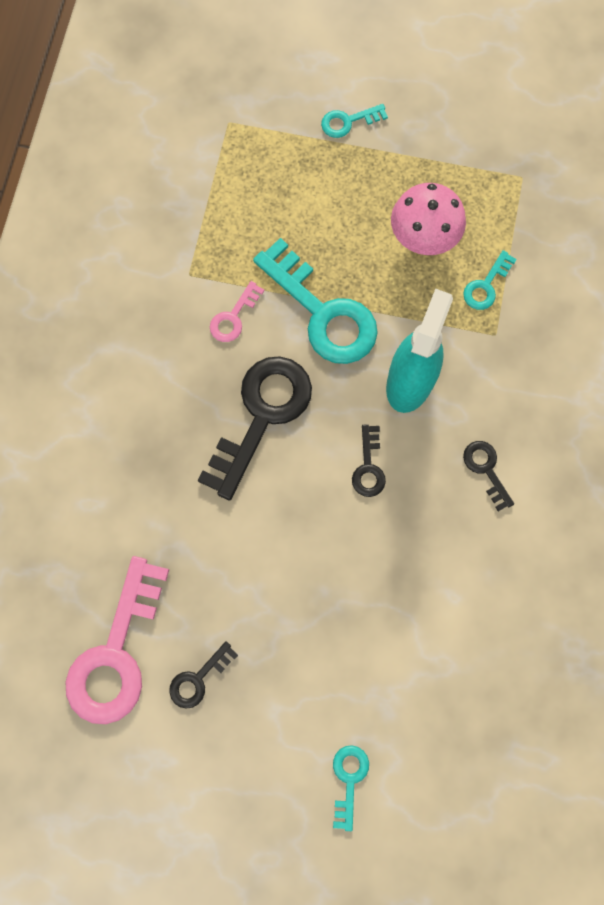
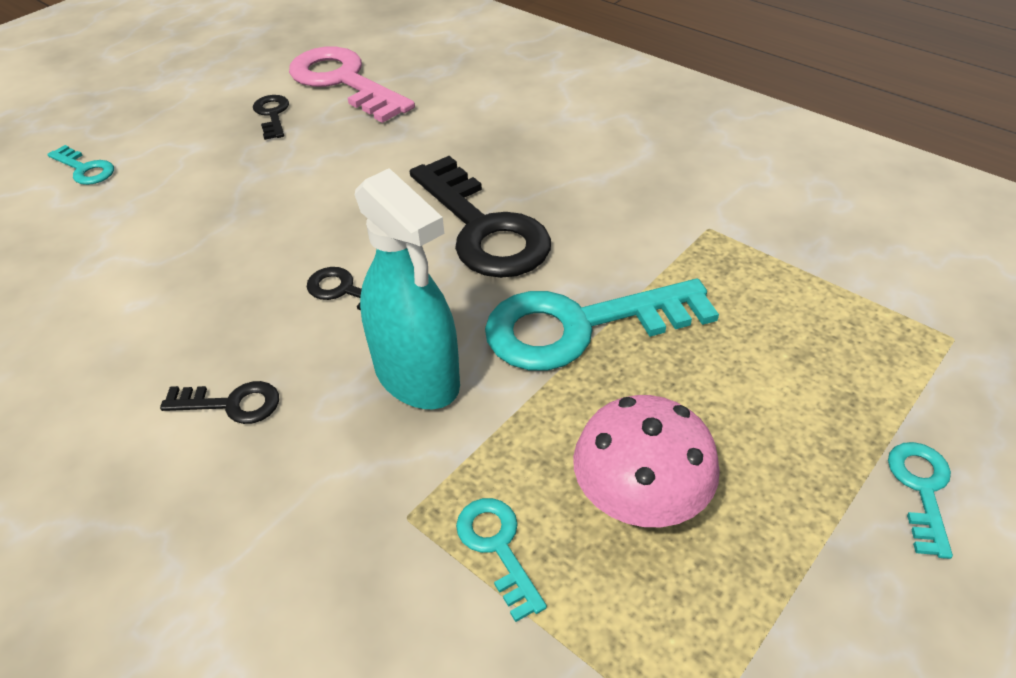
camera: 120 degrees right, 30 degrees down
pink key [210,281,265,342] -> none

